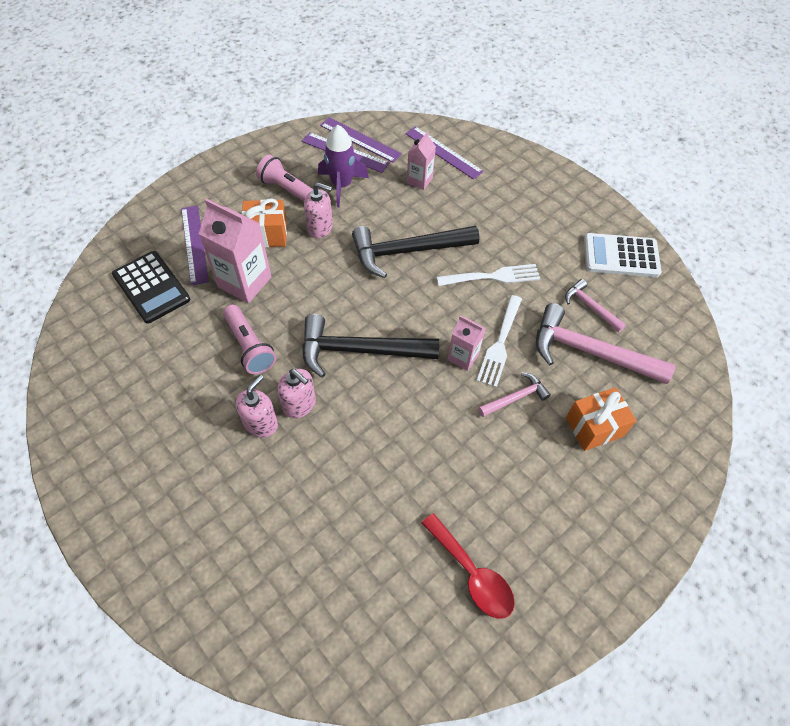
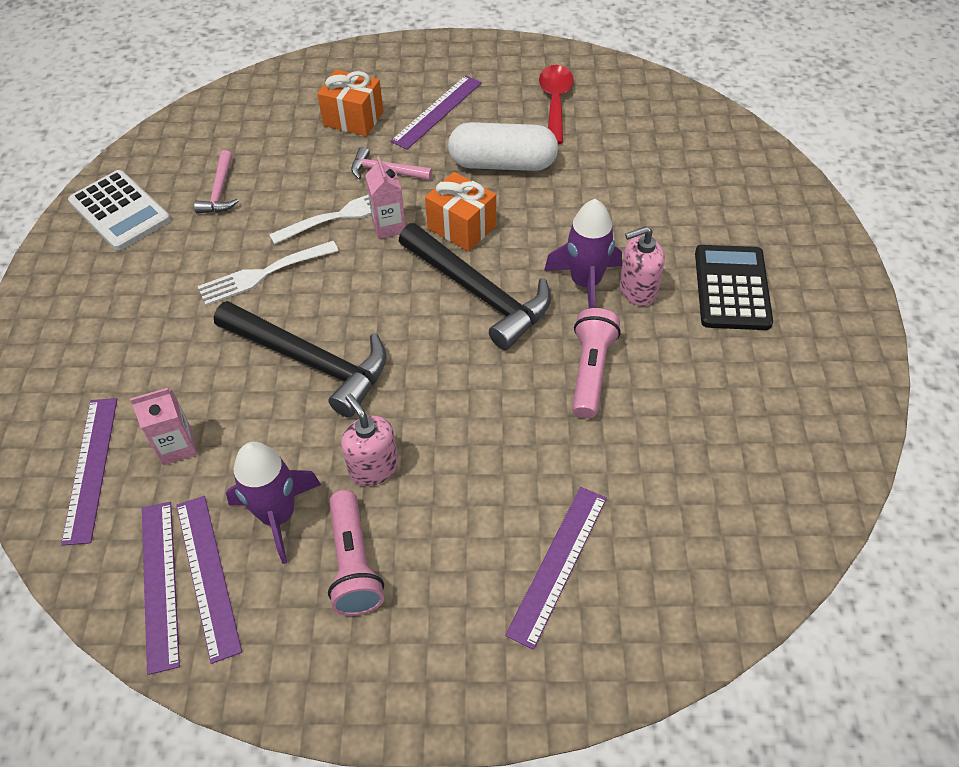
camera: 135 degrees left, 5 degrees down
black calculator [112,251,190,324] -> black calculator moved to [695,245,773,330]
pink carton [199,199,272,303] -> none
orange gift [241,198,287,247] -> orange gift moved to [425,172,496,251]
pink soap dispenser [277,369,316,419] -> purple rocket [544,199,622,308]
white fork [437,264,540,286] -> white fork turned 60 degrees counterclockwise [198,241,339,306]
pink hammer [536,303,675,384] -> none
none -> purple ruler [391,75,482,150]
none -> white capsule [448,122,558,171]

